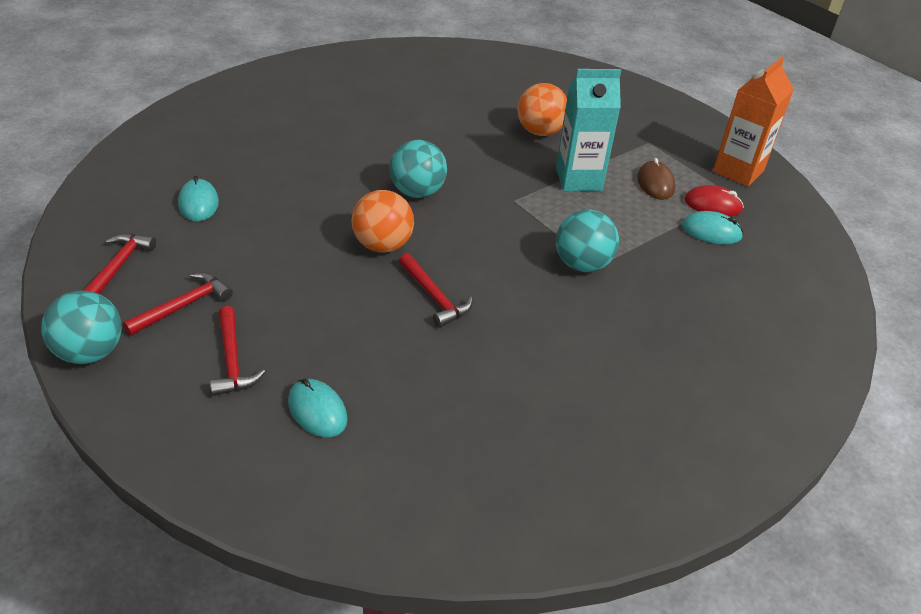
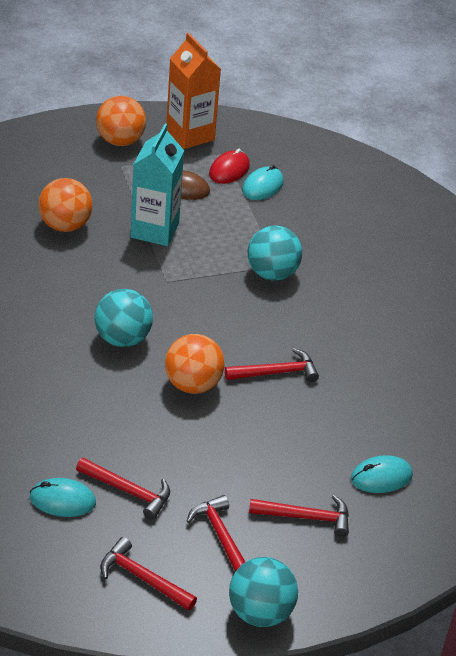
camera: 70 degrees left, 0 degrees up
none -> red hammer [76,458,170,520]
none -> orange ball [96,96,146,146]

